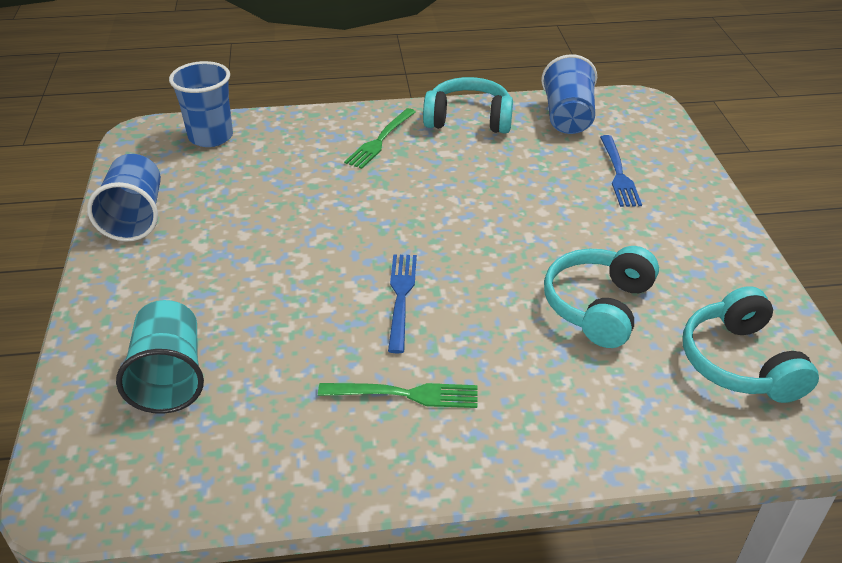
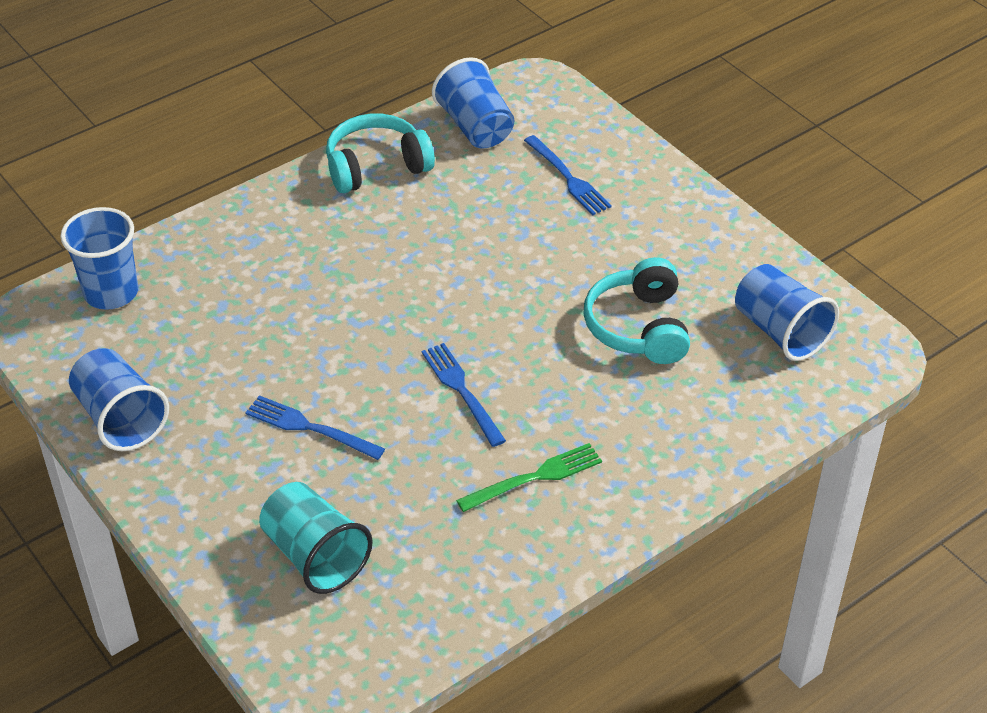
camera: 30 degrees left, 5 degrees up
green fork [344,108,416,169] -> none
turquoise headphones [683,286,819,403] -> blue cup [735,264,839,361]
none -> blue fork [245,395,385,460]

